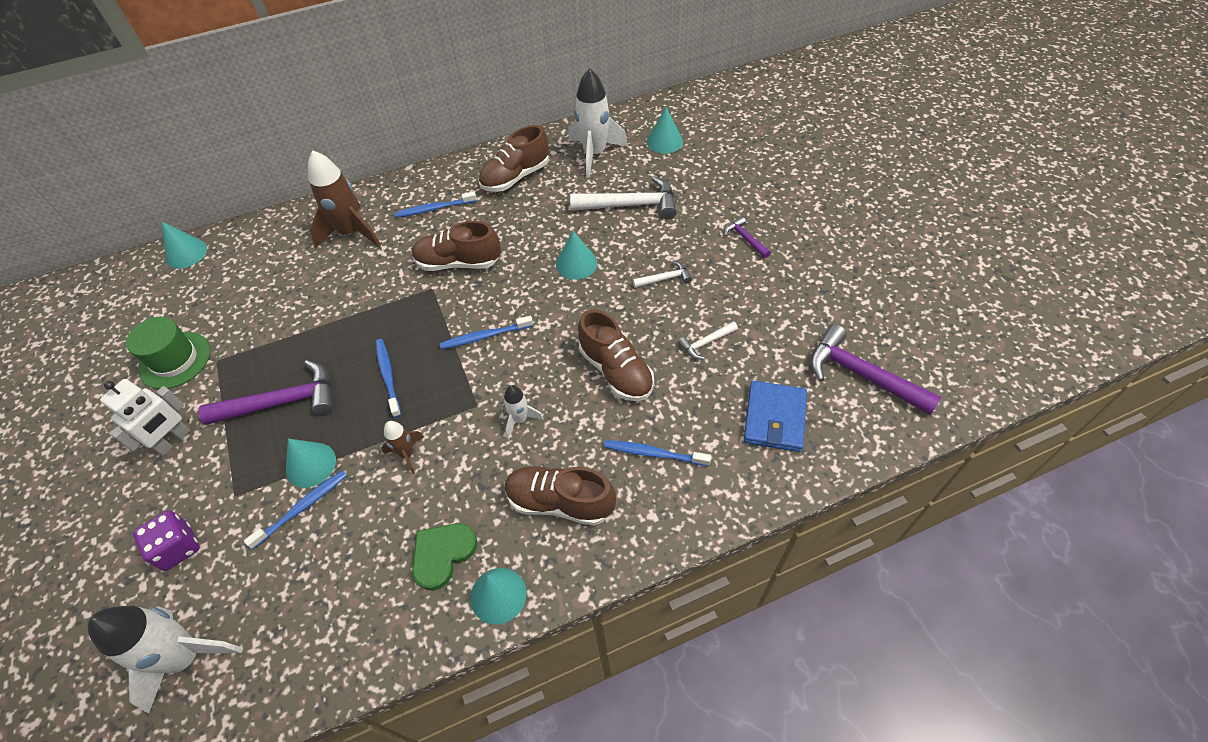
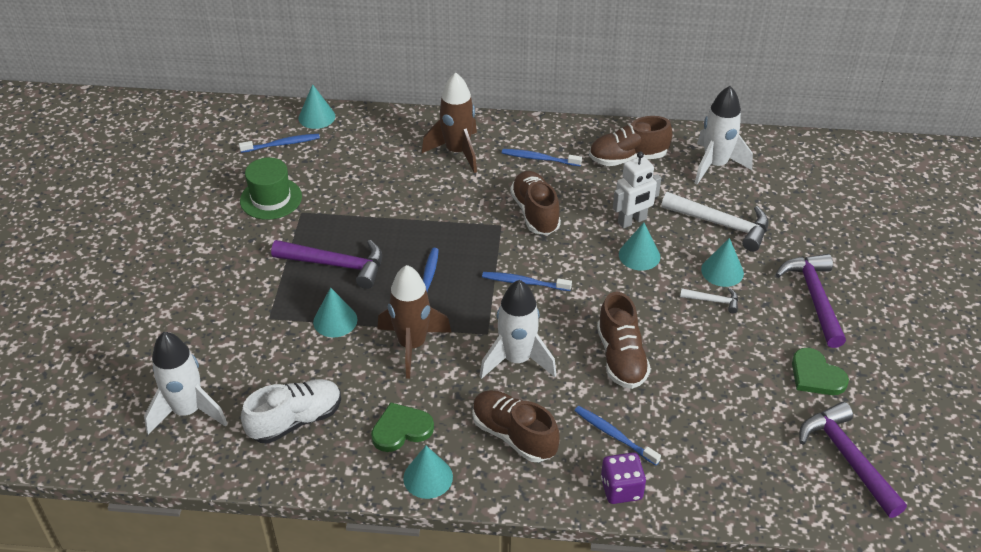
camera: 25 degrees right, 10 degrees down
white robot [100,379,191,456] -> white robot moved to [613,151,661,228]
purple dice [133,510,200,571] -> purple dice moved to [601,453,646,504]
blue toothbrush [244,470,347,549] -> blue toothbrush moved to [239,134,320,153]
brown rocket [382,421,424,474] -> brown rocket [377,265,452,379], size x1.97
brown shoe [412,221,501,271] -> brown shoe turned 45 degrees clockwise [510,171,561,235]
white rocket [503,385,544,438] -> white rocket [480,280,557,379], size x1.97
turquoise cone [647,107,683,154] -> turquoise cone moved to [701,238,744,287]
white hammer [678,321,738,360] -> none
purple hammer [725,216,771,258] -> purple hammer [776,254,846,348], size x1.99
blue wallet [744,381,807,452] -> none
none -> white shoe [241,379,341,444]
none -> green heart [792,348,849,395]

